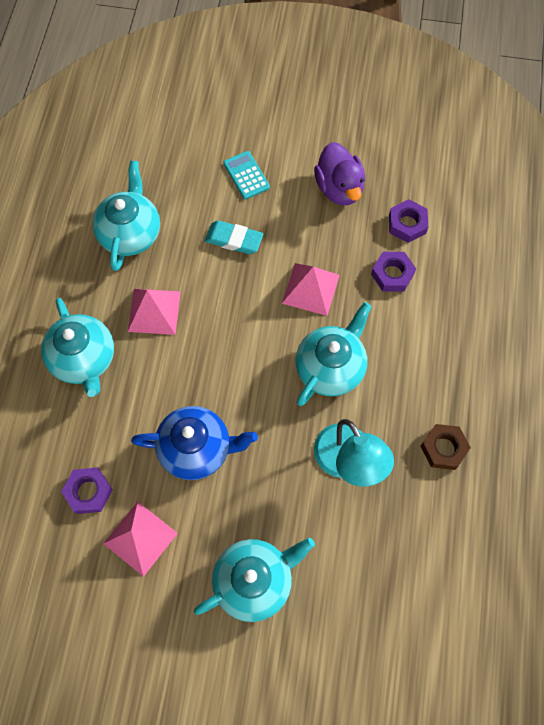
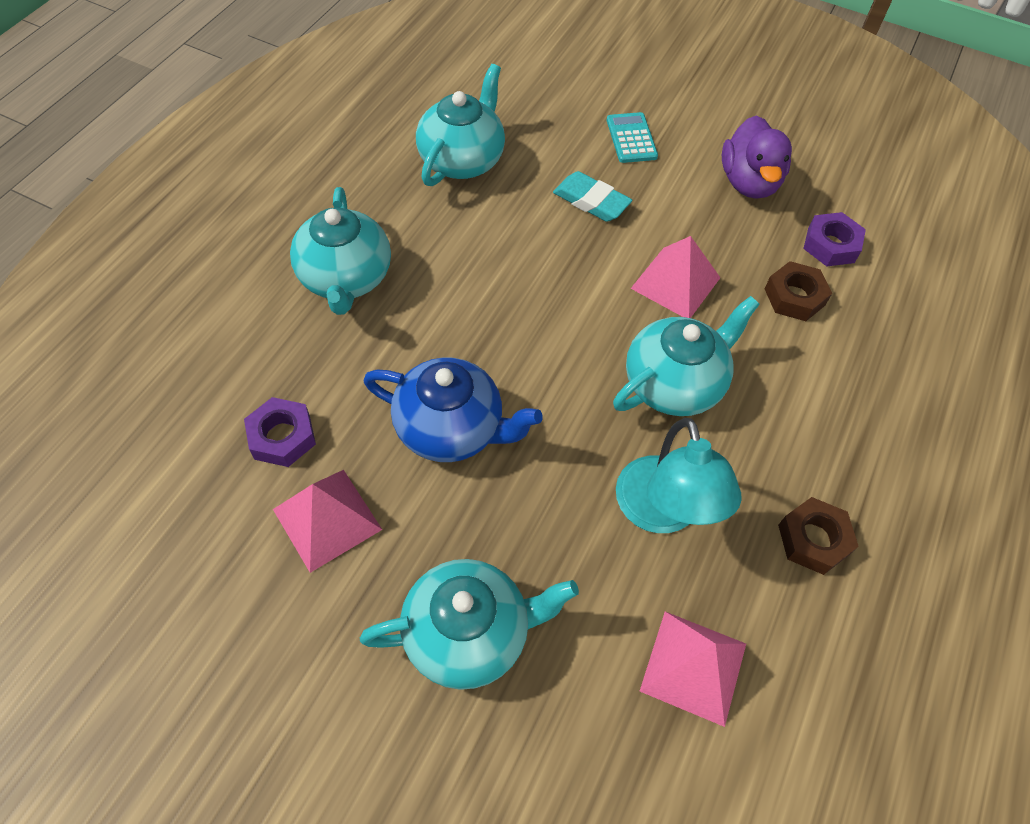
camera: 15 degrees right, 10 degrees down
pink pyramid [128,289,181,335] -> pink pyramid moved to [640,611,746,727]
purple nut [371,252,416,292] -> brown nut [765,261,832,321]

